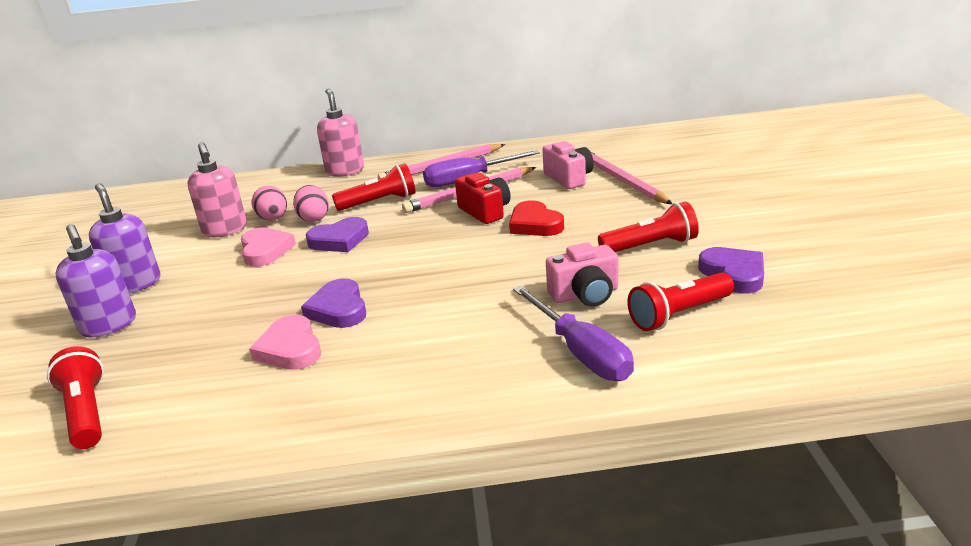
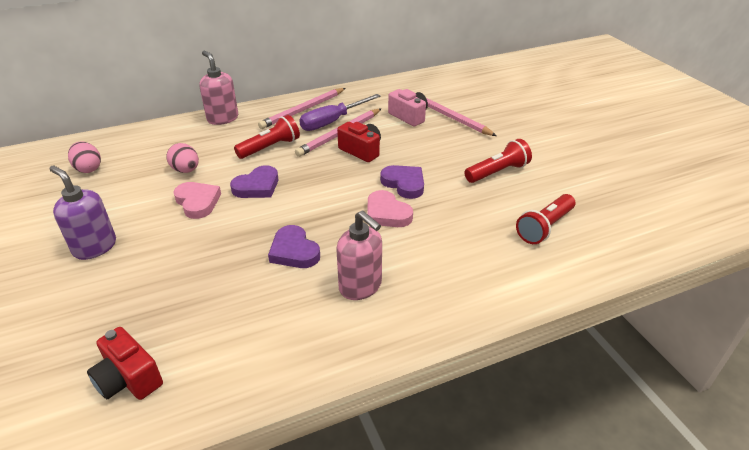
camera: 20 degrees left, 10 degrees up
red flashlight [47,346,104,449] -> red camera [87,327,163,400]
purple soap dispenser [56,224,136,337] -> none
pink soap dispenser [188,142,247,238] -> pink soap dispenser moved to [336,210,382,300]
pink heart [249,315,321,370] -> pink heart moved to [367,190,413,227]
pink egg [293,185,329,222] -> pink egg moved to [68,142,101,173]
red heart [509,200,564,236] -> none
purple screwdriver [513,285,634,381] -> none
pink camera [546,242,618,307] -> none
purple heart [698,247,764,293] -> purple heart moved to [380,165,424,199]

